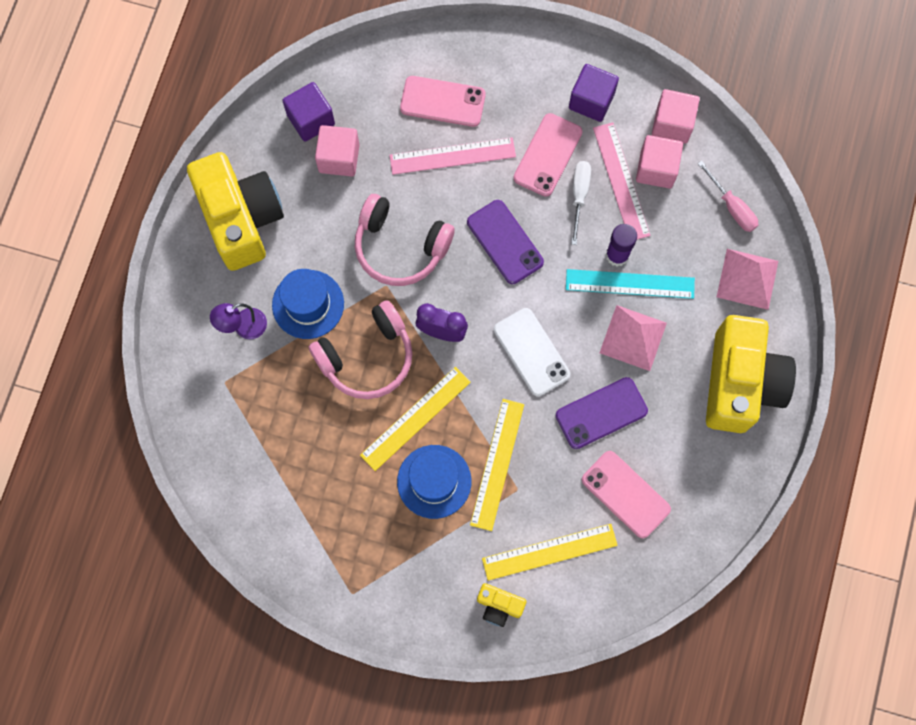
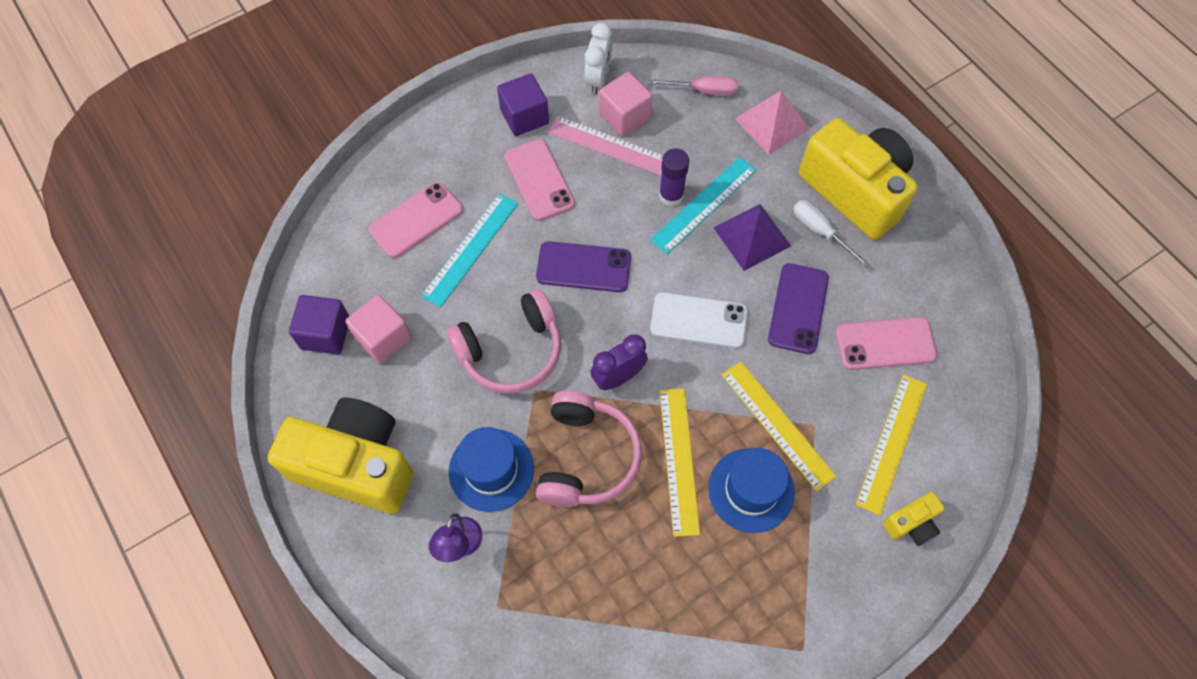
camera: 50 degrees left, 10 degrees down
pink ruler [389,137,516,175] -> turquoise ruler [421,193,518,307]
white screwdriver [571,161,591,245] -> white screwdriver moved to [793,200,870,268]
pink pyramid [600,305,667,371] -> purple pyramid [714,204,791,271]
pink cube [652,89,700,144] -> white clock [584,23,612,94]

